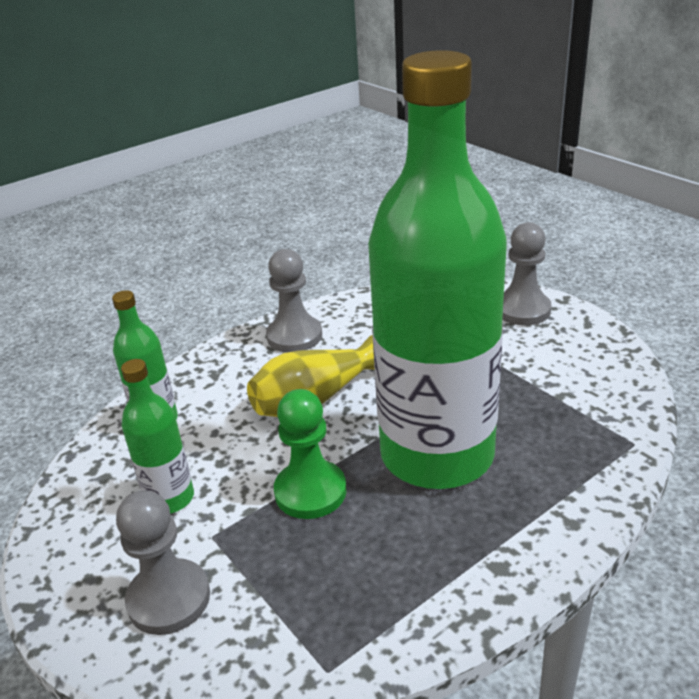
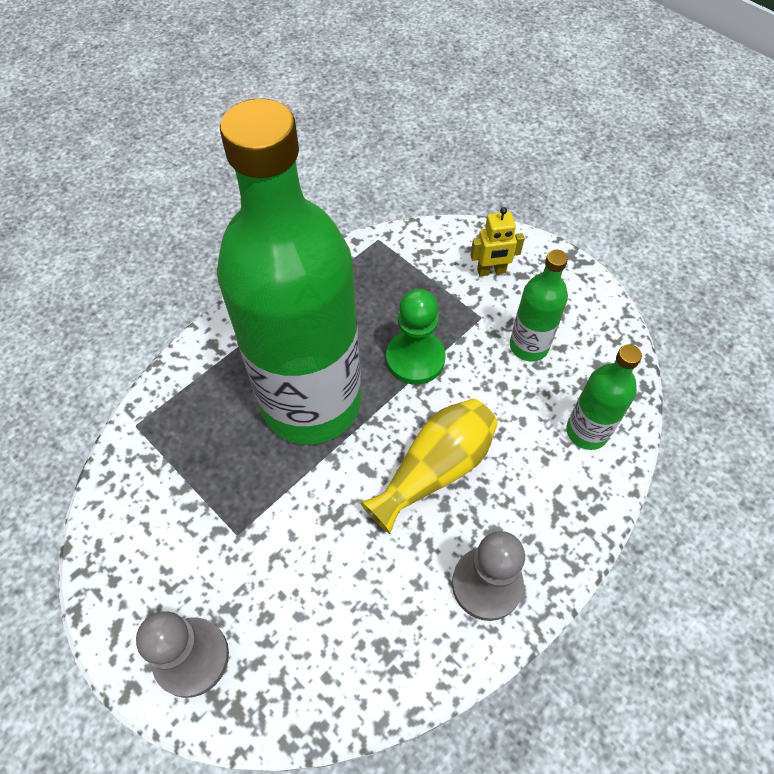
camera: 170 degrees right, 25 degrees up
grey pawn [116,490,210,635] -> yellow robot [470,207,525,276]

